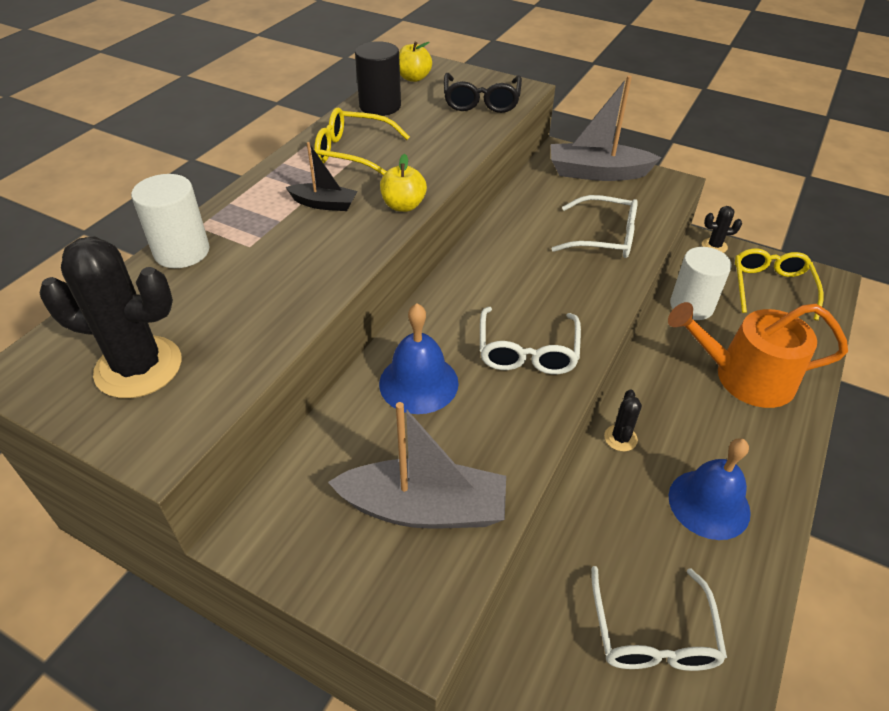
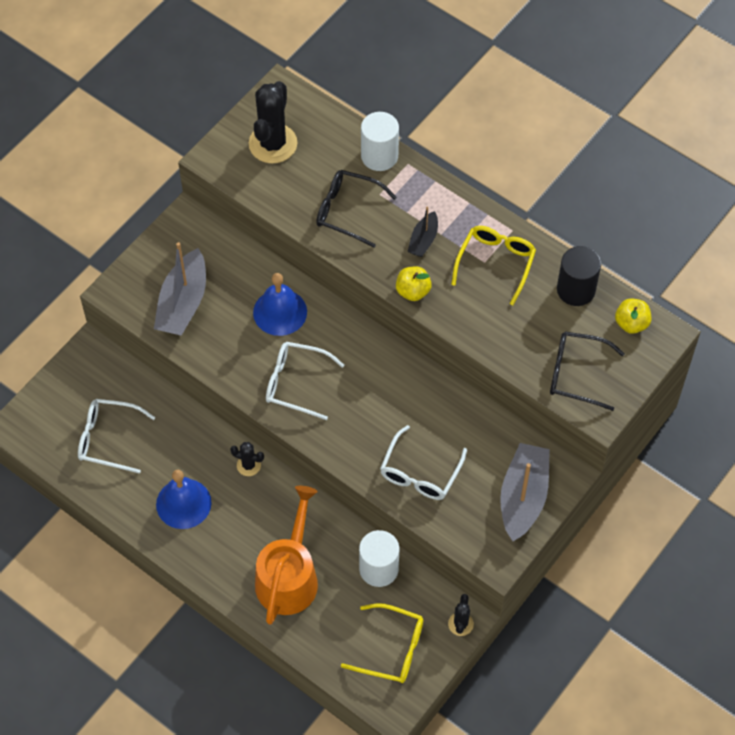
camera: 100 degrees right, 15 degrees up
none -> black glasses [316,170,397,247]

